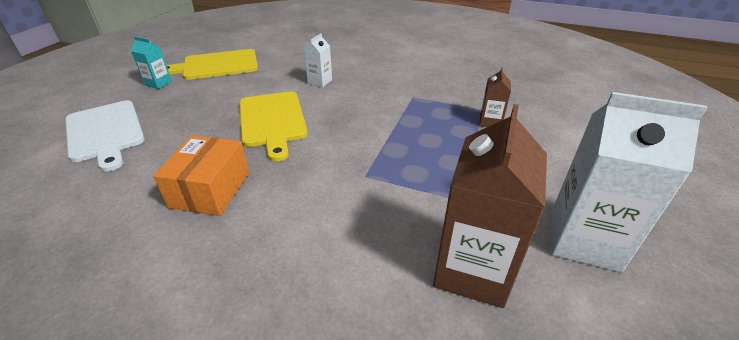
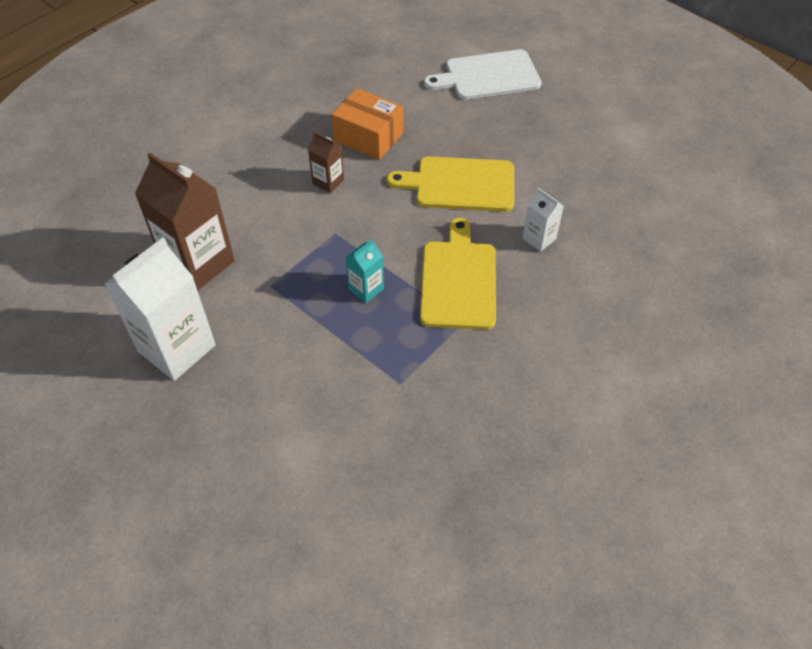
camera: 110 degrees right, 15 degrees up
turquoise carton [131,36,172,89] -> turquoise carton moved to [346,239,384,303]
yellow cutting board [167,49,258,80] -> yellow cutting board moved to [420,218,496,329]
brown carton [479,67,511,127] -> brown carton moved to [308,132,344,193]

